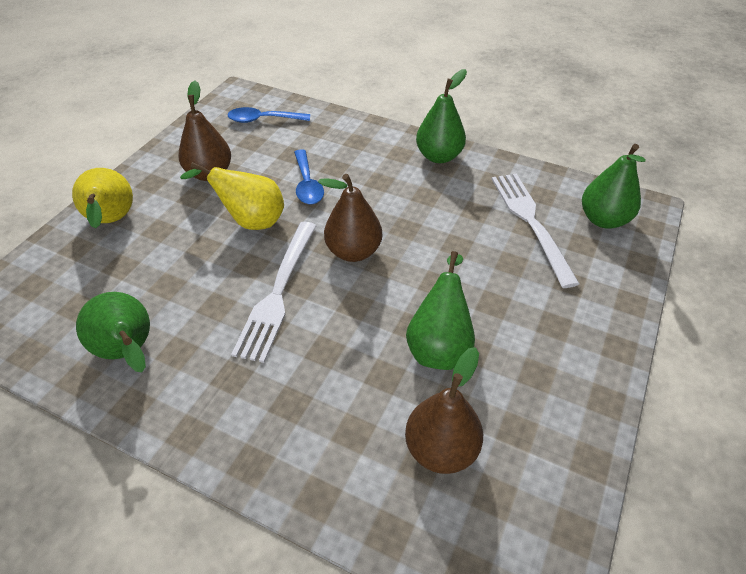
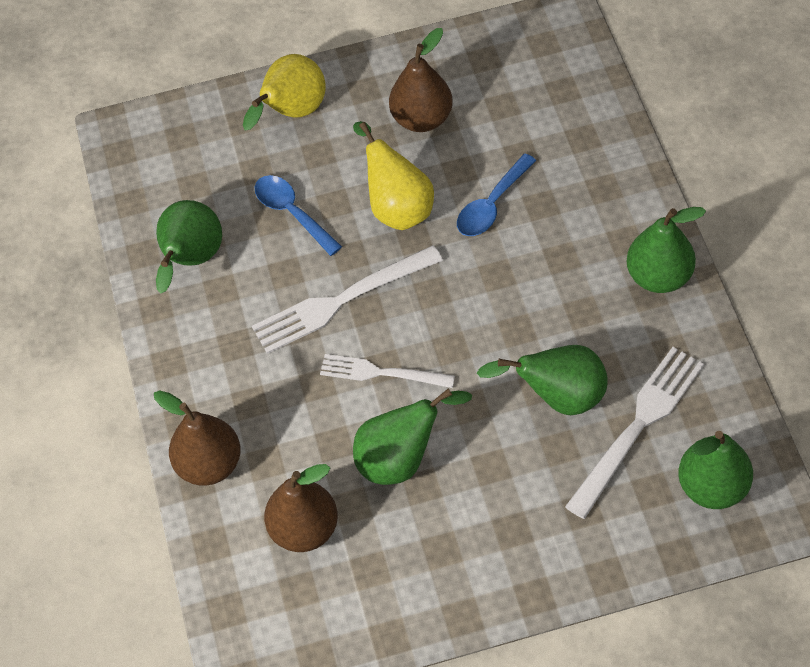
camera: 55 degrees right, 10 degrees up
blue spoon [227,107,310,123] -> blue spoon moved to [255,175,342,256]
brown pear [318,174,382,262] -> brown pear moved to [154,390,241,486]
none -> white fork [320,354,455,388]
none -> green pear [477,345,608,415]

